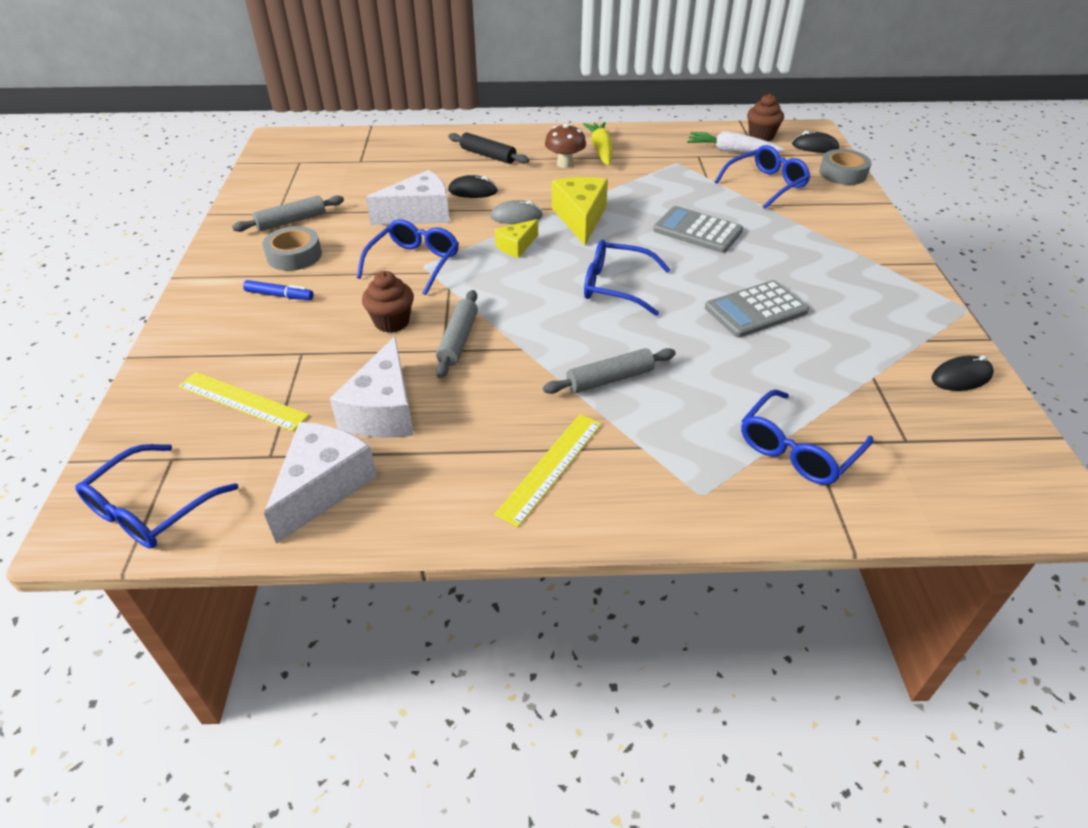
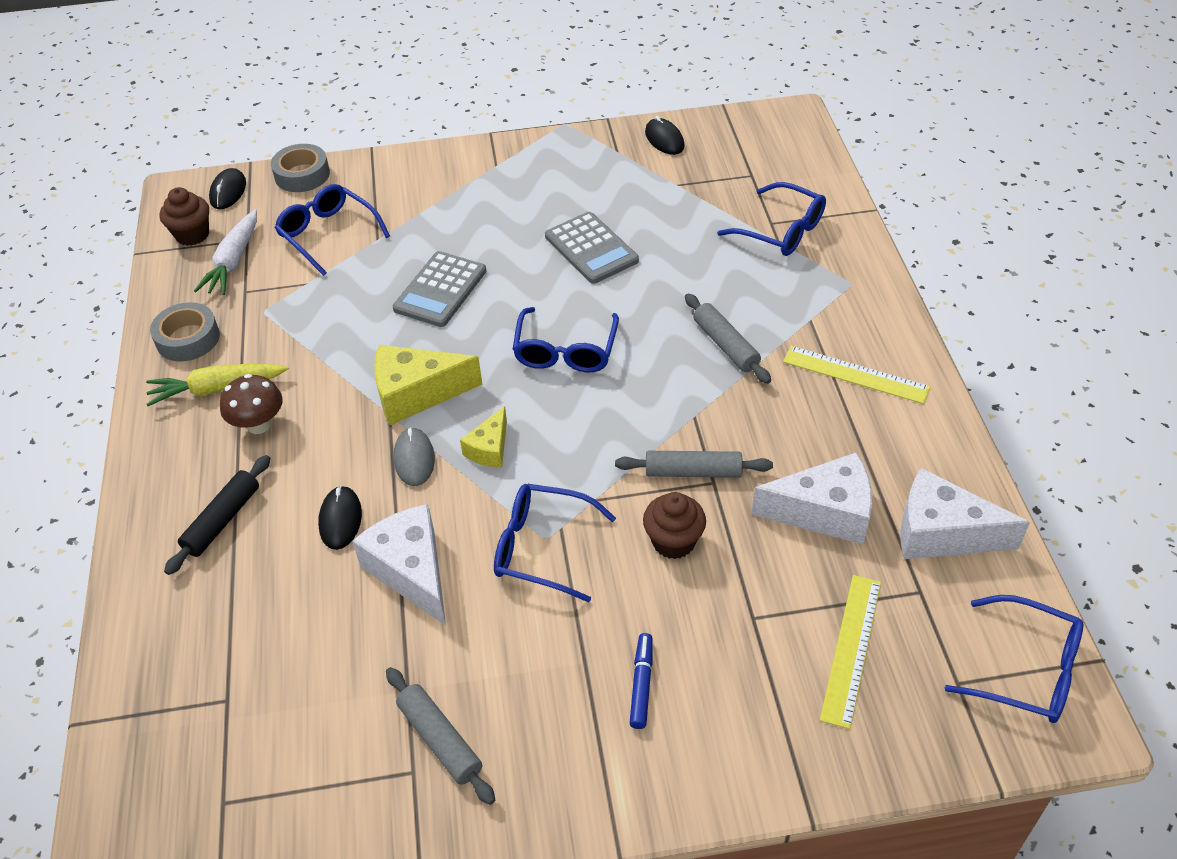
camera: 95 degrees left, 5 degrees up
grey tape [262,226,322,271] -> grey tape moved to [150,302,220,362]
yellow cheese [495,219,538,258] -> yellow cheese turned 75 degrees clockwise [460,406,507,468]

